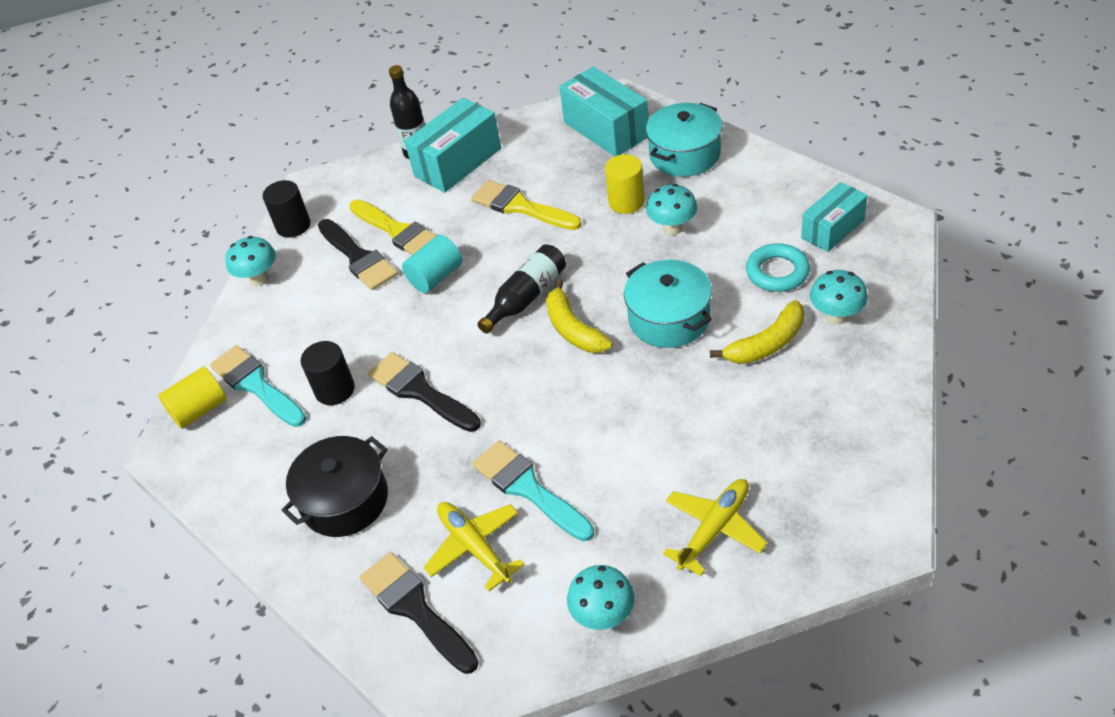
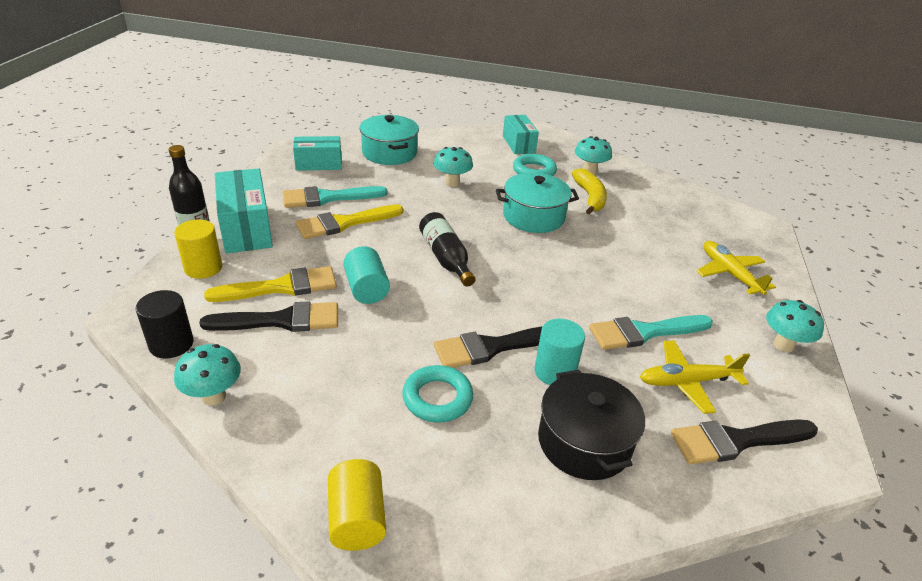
camera: 70 degrees left, 10 degrees down
turquoise brush [210,345,306,427] -> turquoise brush moved to [282,186,388,208]
black cylinder [301,341,355,405] -> turquoise ring [402,365,473,423]
yellow banana [546,279,613,353] -> none
turquoise box [559,67,649,156] -> turquoise box [293,136,342,171], size x0.65
yellow cylinder [605,154,645,214] -> yellow cylinder moved to [174,219,222,279]
none -> turquoise cylinder [534,319,585,385]

